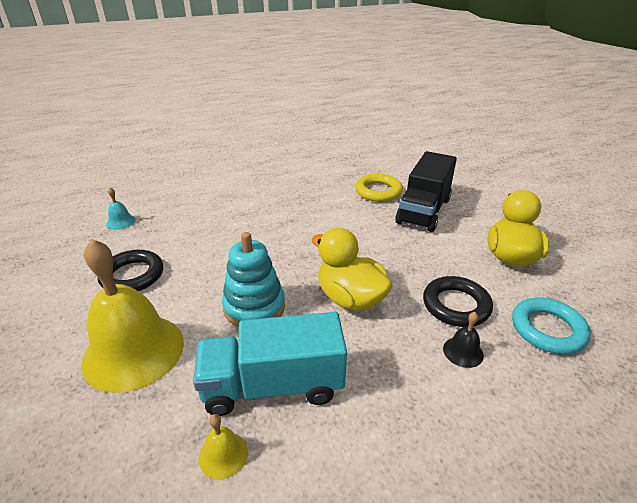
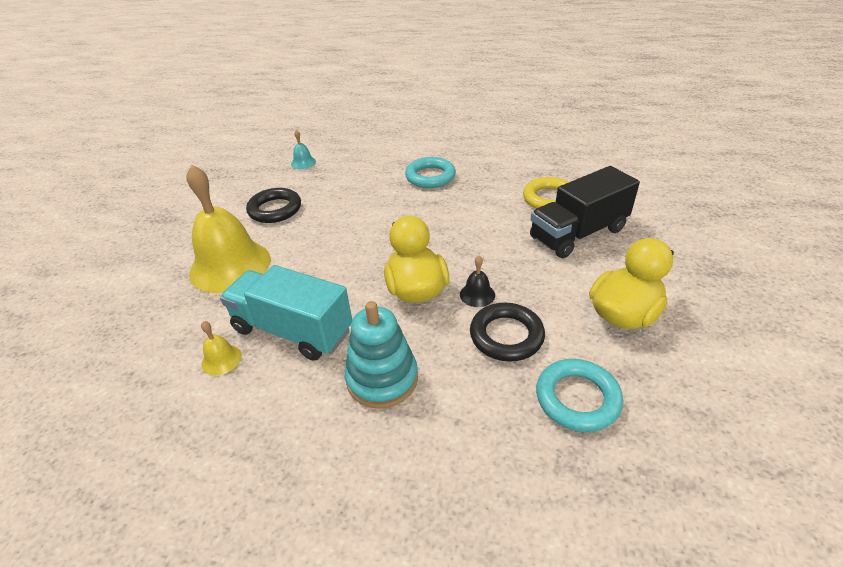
camera: 35 degrees right, 5 degrees up
turquoise stacking toy [222,232,285,327] -> turquoise stacking toy moved to [344,301,418,408]
black bell [443,312,484,368] -> black bell moved to [460,256,495,307]
none -> turquoise ring [405,157,456,188]

